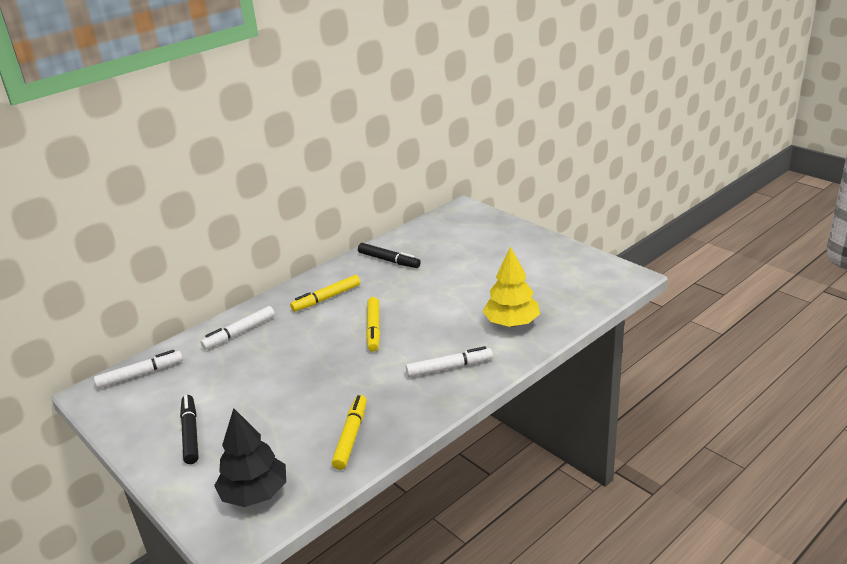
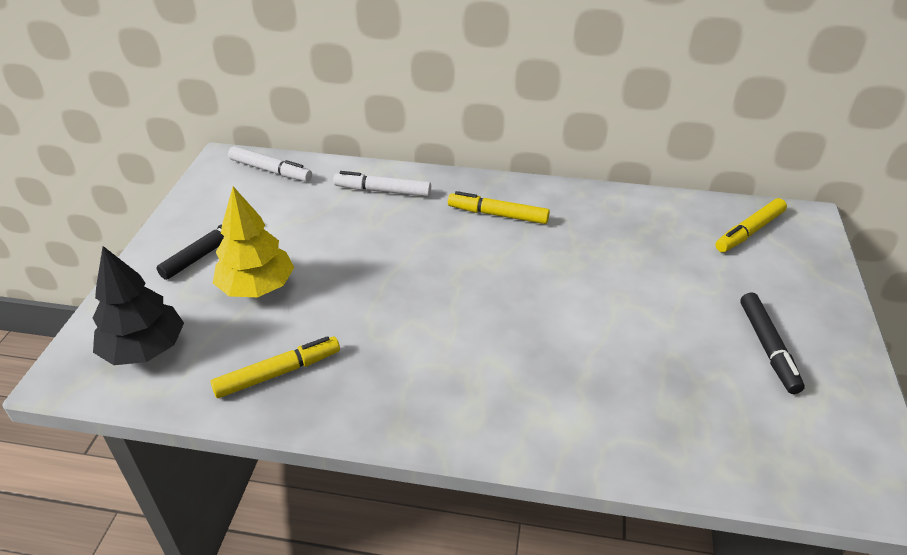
camera: 50 degrees right, 10 degrees up
black marker [358,243,421,268] -> black marker moved to [740,293,805,394]
yellow marker [366,297,380,352] -> yellow marker moved to [715,198,787,252]
white marker [406,346,493,377] -> none
yellow tree [483,246,540,327] -> yellow tree moved to [213,186,294,297]

